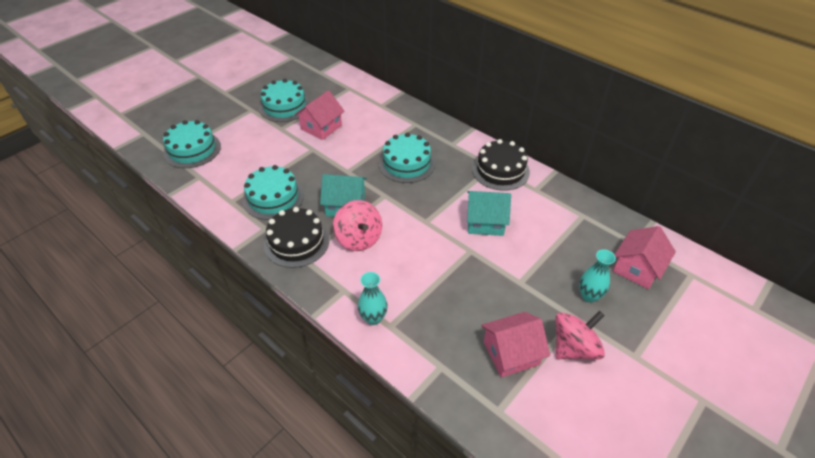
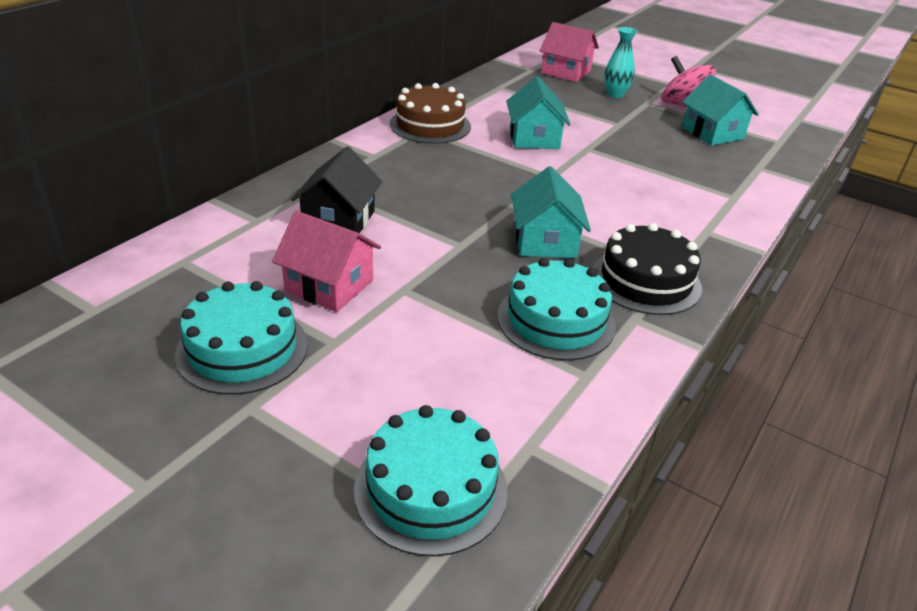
camera: 100 degrees left, 10 degrees down
pink spinning top [333,200,382,251] -> none
turquoise vase [358,272,388,325] -> none
turquoise cake [379,133,435,183] -> none
black cake [472,139,530,191] -> brown cake [390,83,471,144]
pink house [481,312,550,378] -> turquoise house [682,74,759,146]
none -> black house [291,146,382,233]

